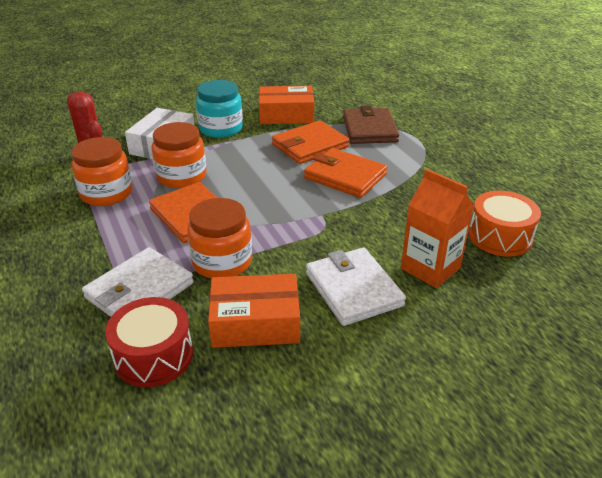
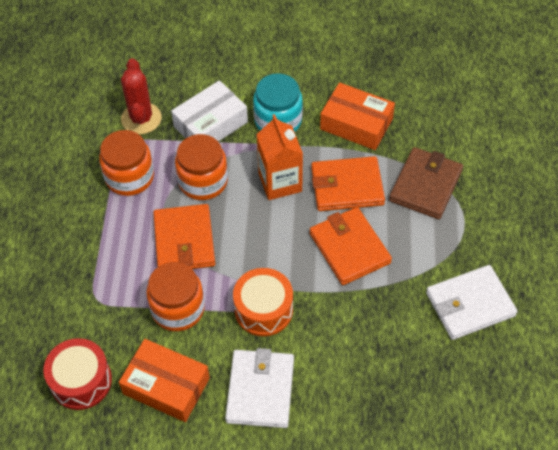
camera: 30 degrees right, 20 degrees up
white wallet [82,247,194,317] -> white wallet moved to [426,265,518,340]
orange carton [401,169,474,288] -> orange carton moved to [256,114,303,200]
orange drum [469,191,541,257] -> orange drum moved to [233,268,293,336]

